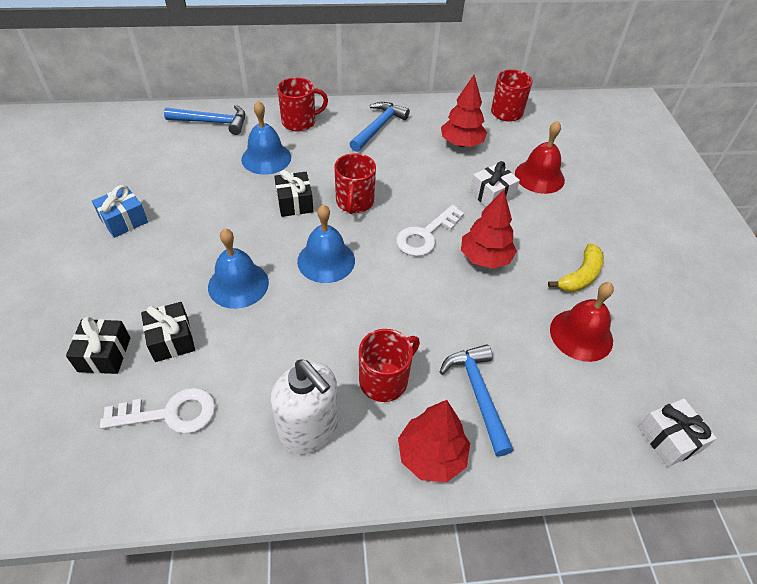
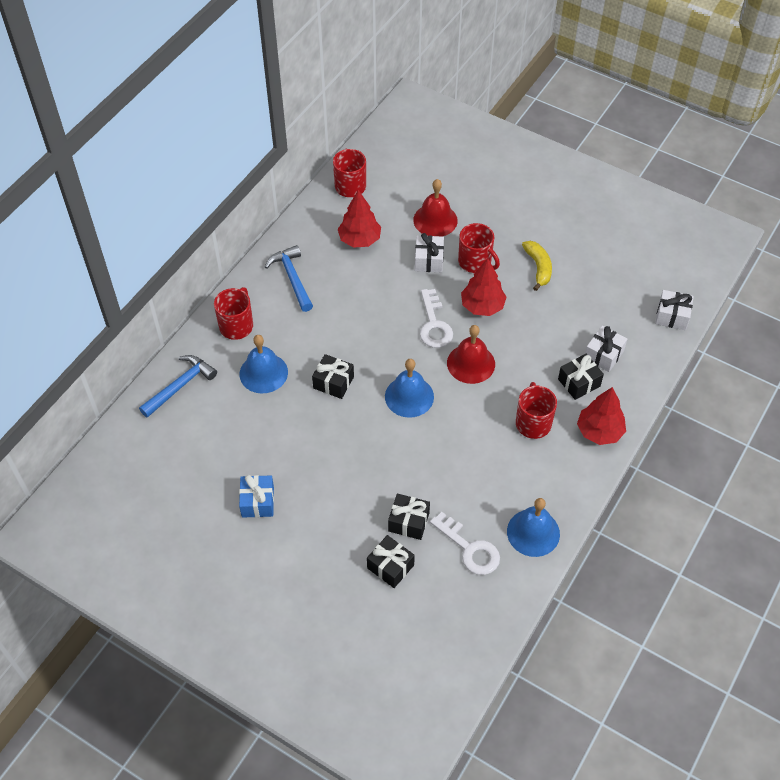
camera: 50 degrees left, 5 degrees up
white key [100,388,216,434] -> white key turned 105 degrees clockwise [430,512,500,575]
blue bell [208,229,269,309] -> blue bell moved to [507,498,560,557]
white soap dispenser [271,359,338,454] -> none
red mug [334,153,376,214] -> red mug moved to [458,223,500,273]
blue hammer [439,344,513,457] -> black gift [558,354,604,400]
red bell [550,282,614,362] -> red bell moved to [447,325,495,384]
none -> white gift [585,326,627,372]

